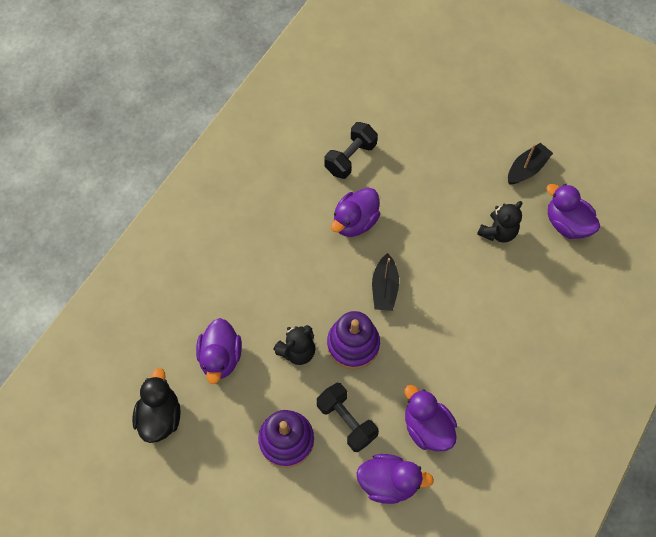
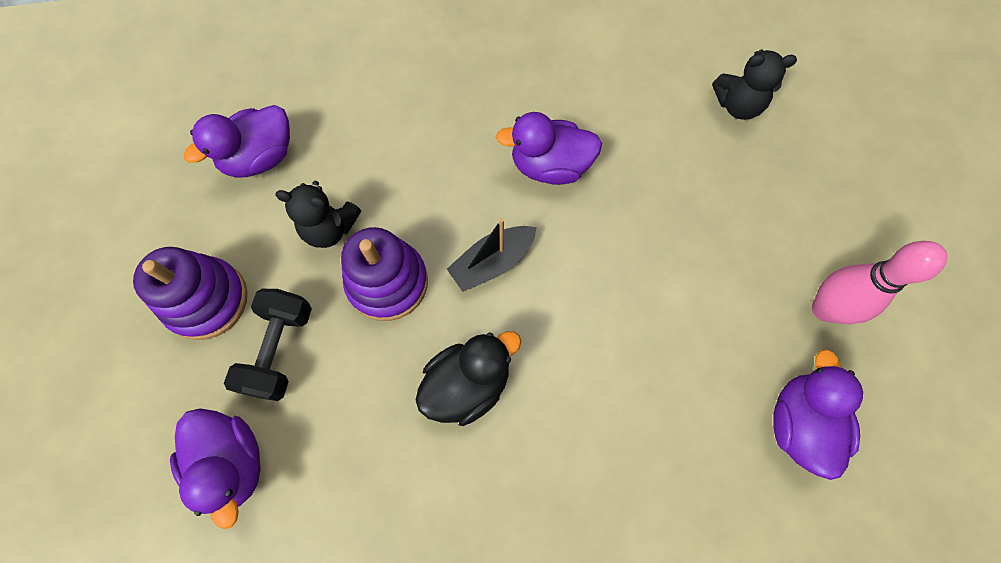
camera: 50 degrees right, 5 degrees up
black duck [132,368,181,443] -> black duck moved to [416,331,521,426]
black dumbbell [325,122,378,179] -> none
purple duck [405,385,457,451] -> none
black teddy bear [477,201,522,243] -> black teddy bear moved to [712,49,797,120]
black boat [508,143,553,185] -> pink bowling pin [812,241,947,324]

